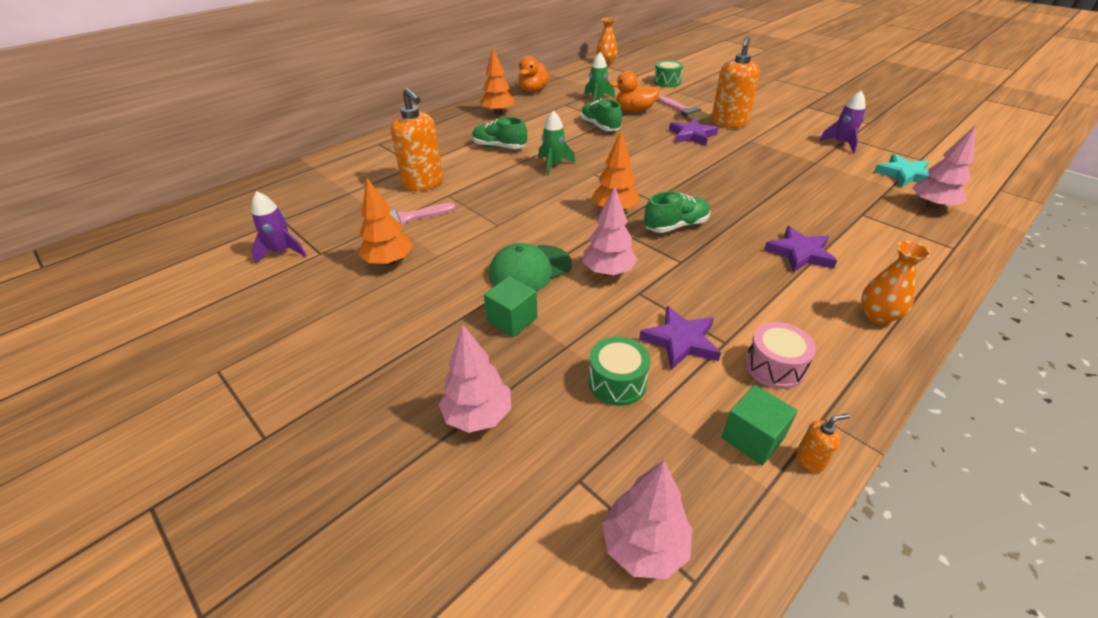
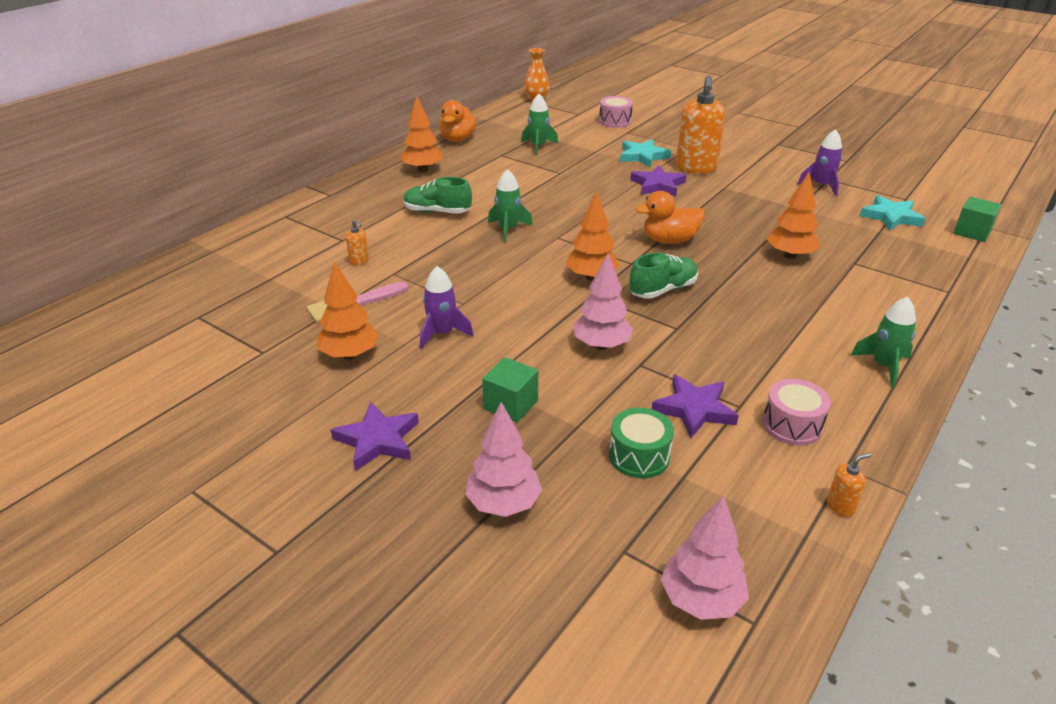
camera: 10 degrees left, 5 degrees down
purple rocket [251,191,307,264] -> purple rocket moved to [420,266,474,349]
orange soap dispenser [391,87,443,191] -> orange soap dispenser [346,220,369,266], size x0.41
green cap [489,243,572,291] -> none
green shoe [581,99,622,131] -> none
orange duck [609,71,660,112] -> orange duck moved to [635,191,705,244]
green drum [654,60,683,87] -> pink drum [599,96,633,128]
pink brush [658,96,710,121] -> turquoise star [620,139,671,168]
green cube [721,385,798,466] -> green cube moved to [954,197,1001,242]
purple star [764,226,837,273] -> purple star moved to [331,402,419,471]
orange vase [861,241,931,325] -> green rocket [850,297,916,388]
pink tree [912,125,976,209] -> none
none -> orange tree [767,172,820,259]

